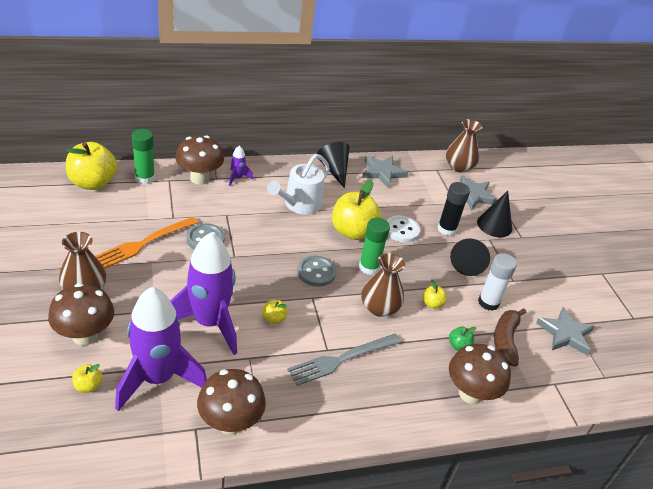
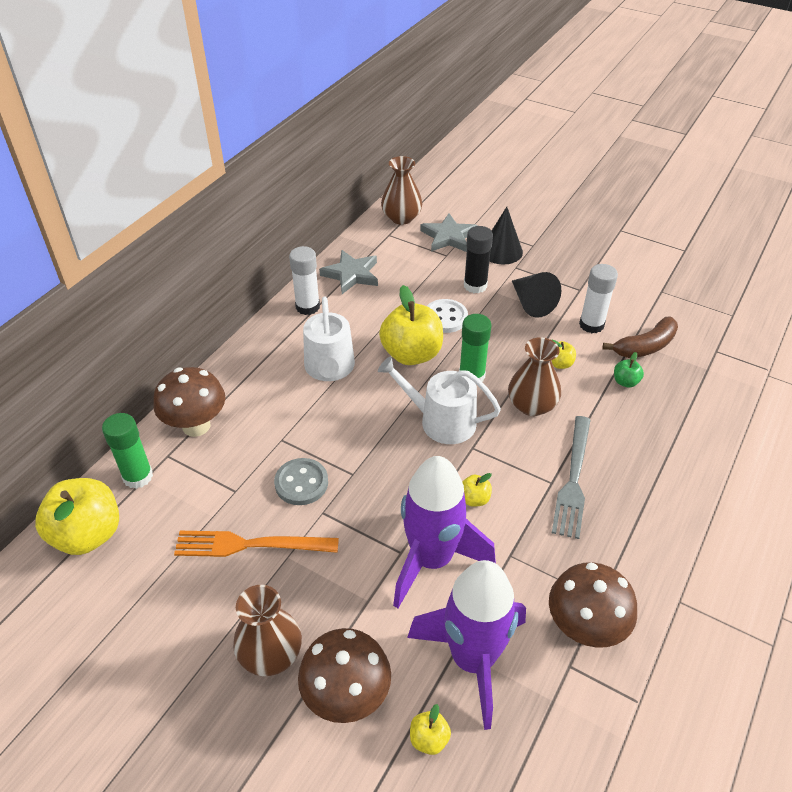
camera: 40 degrees left, 5 degrees up
orange fork [95,217,198,269] -> orange fork turned 90 degrees clockwise [174,531,339,557]
purple rocket [229,145,253,186] -> none
grey button [297,256,336,287] -> white watering can [378,356,501,444]
black cone [317,142,350,188] -> white glue stick [289,246,320,315]
brown mushroom [449,344,511,404] -> none
brown banana [494,309,526,367] -> brown banana turned 90 degrees counterclockwise [603,317,678,358]
grey star [536,307,595,356] -> none

